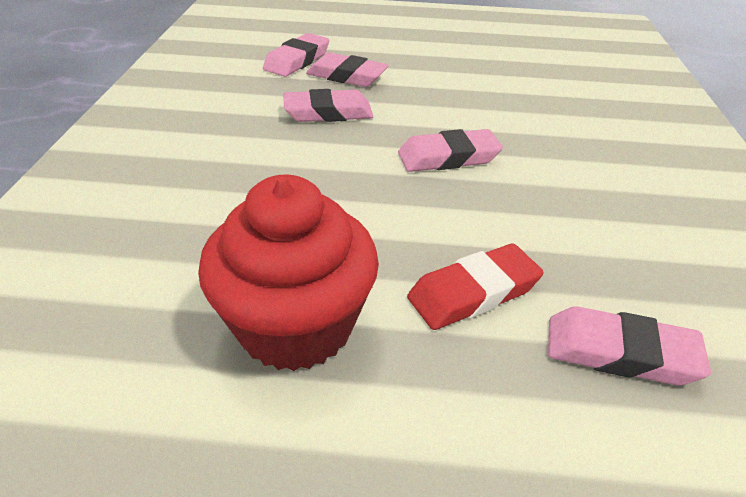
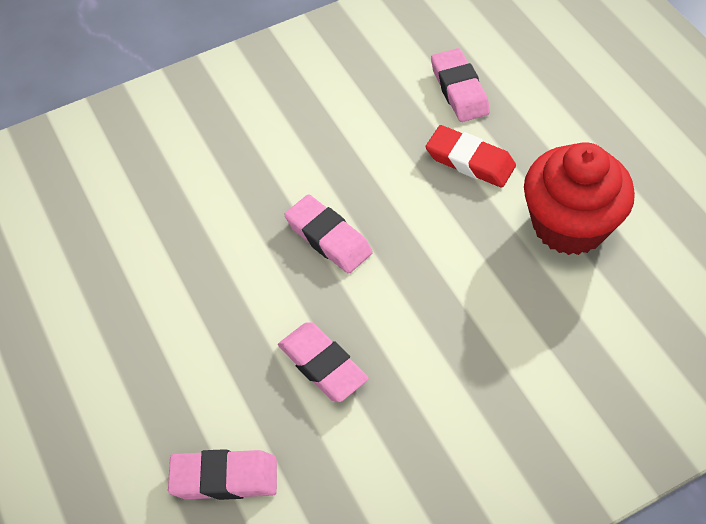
camera: 120 degrees left, 15 degrees up
pink eraser [306,53,389,87] -> none

